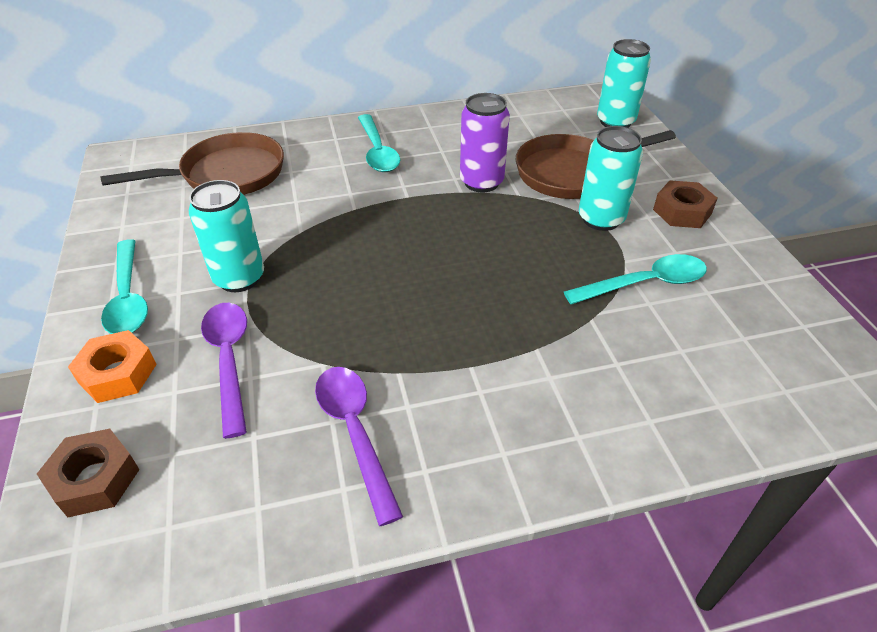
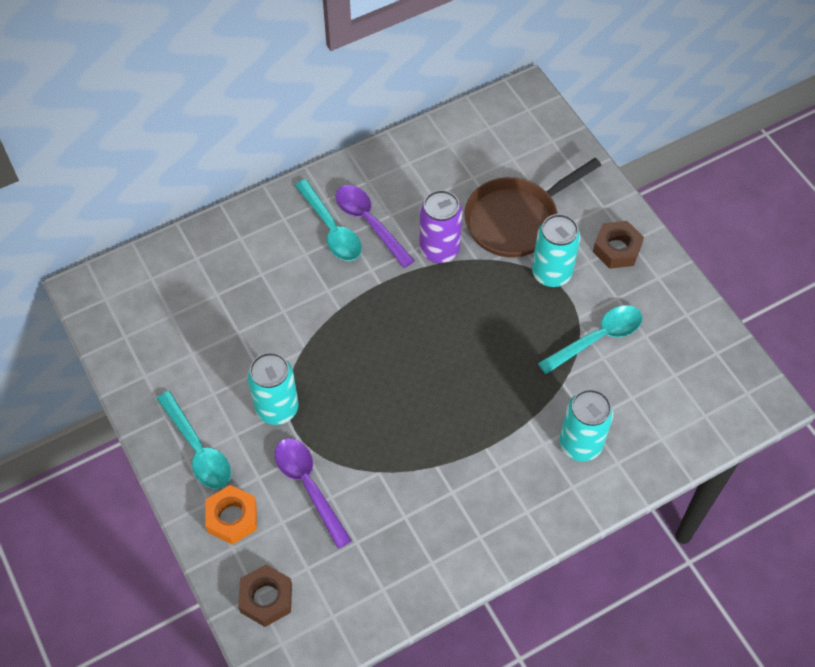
camera: 15 degrees left, 15 degrees up
brown pan [101,132,284,195] -> none
purple spoon [315,367,403,526] -> purple spoon moved to [336,185,415,268]
turquoise can [597,39,651,128] -> turquoise can moved to [559,389,613,462]

